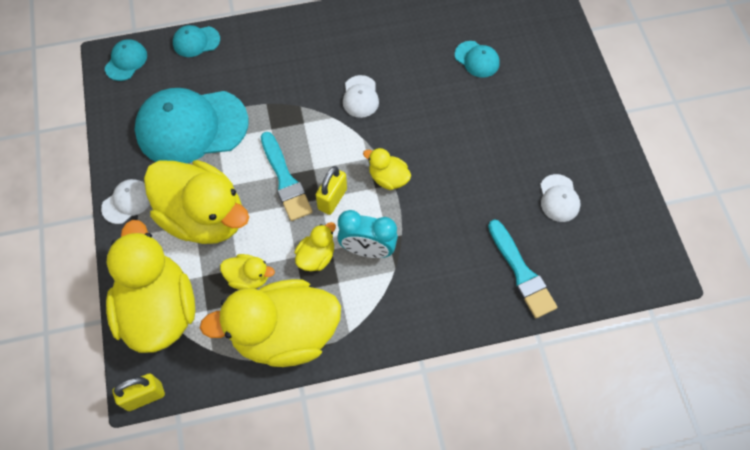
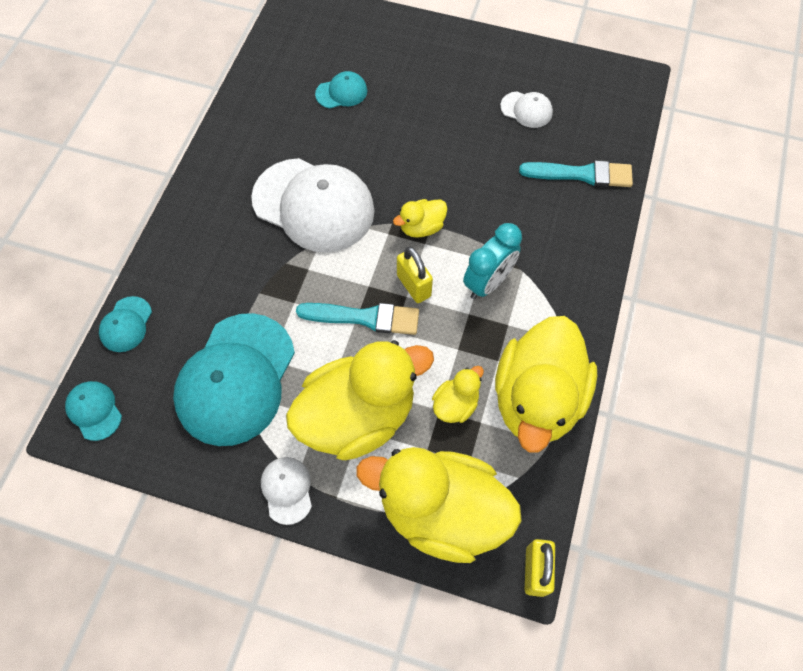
camera: 60 degrees left, 0 degrees up
yellow duck [295,222,336,271] -> none
white cap [343,75,379,118] -> white cap [251,158,375,253], size x2.24

